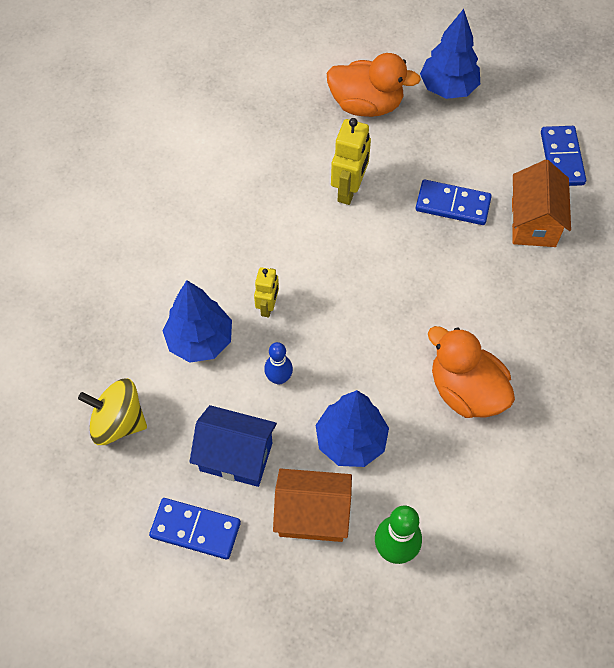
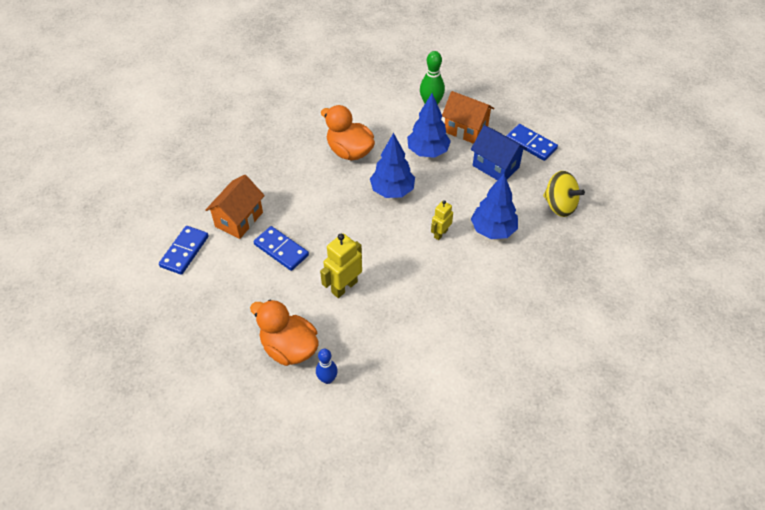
camera: 155 degrees left, 10 degrees down
blue bowling pin [264,342,293,385] -> blue bowling pin moved to [316,349,338,384]
blue tree [420,9,480,99] -> blue tree moved to [370,133,415,198]
orange duck [428,326,515,418] -> orange duck turned 150 degrees clockwise [321,105,375,160]

